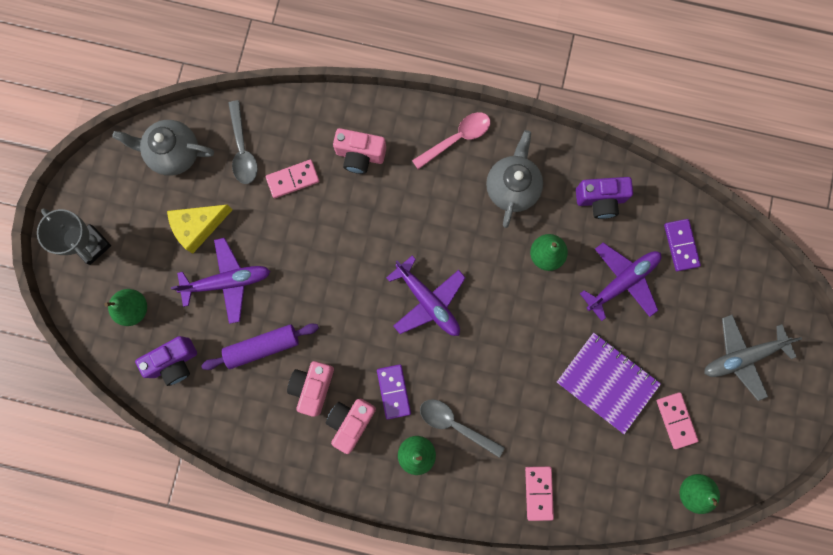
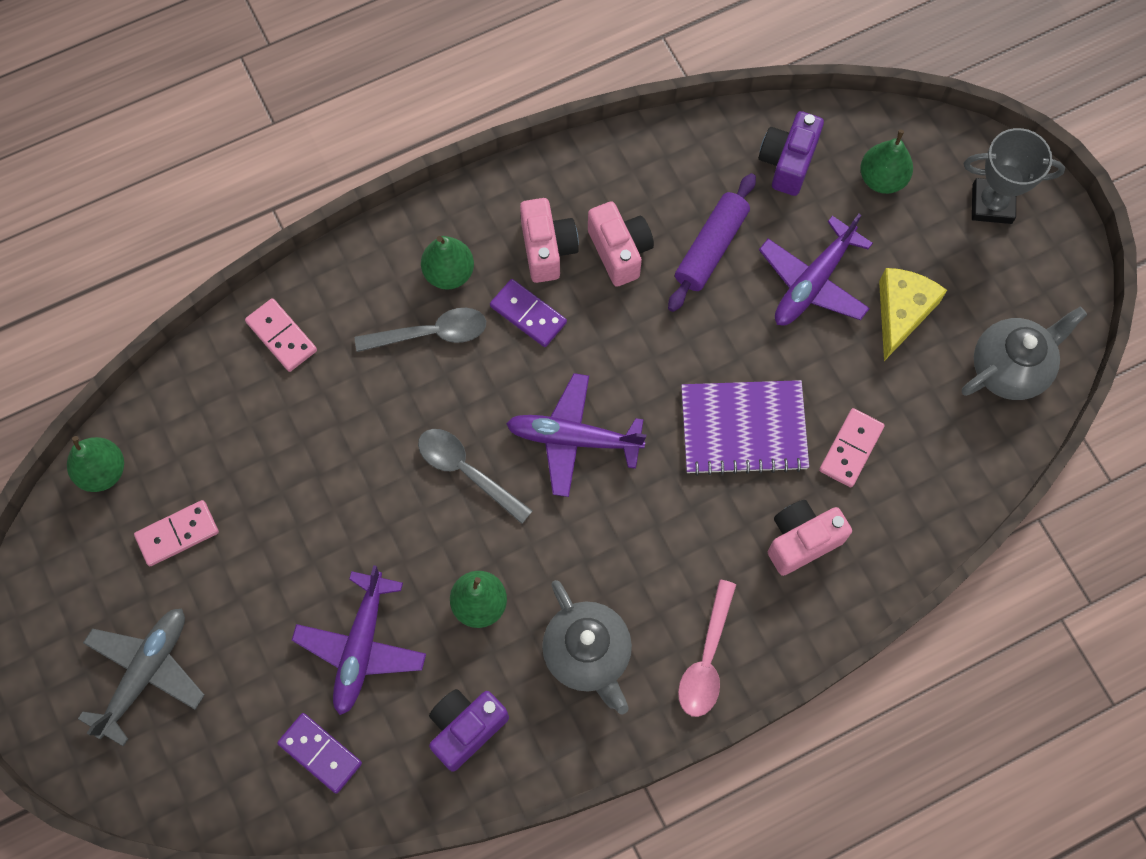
camera: 140 degrees right, 10 degrees down
grey spoon [228,100,258,184] -> grey spoon moved to [418,429,533,524]
purple notebook [557,333,661,434] -> purple notebook moved to [681,380,809,476]
pink domino [657,393,698,449] -> pink domino turned 60 degrees counterclockwise [134,500,219,566]

